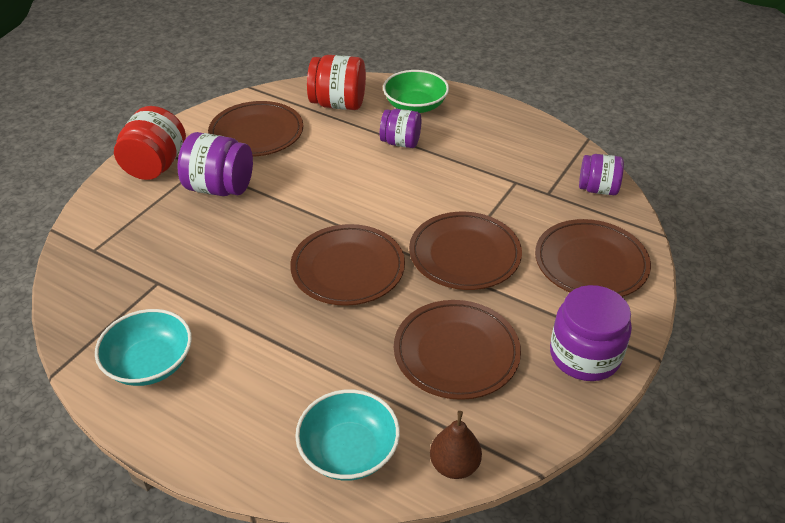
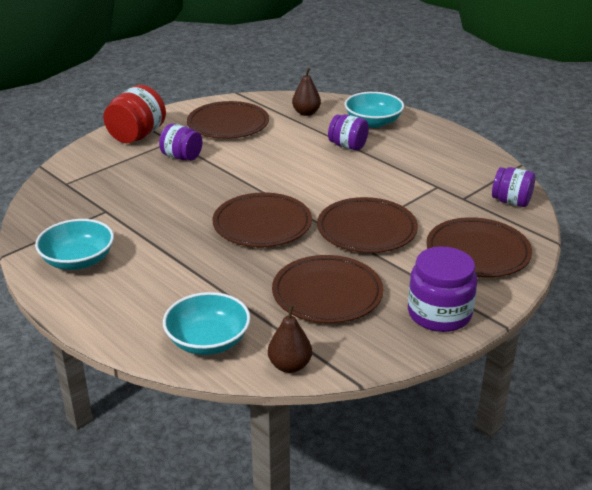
camera: 15 degrees right, 10 degrees down
purple jar [178,132,253,196] -> purple jar [159,123,203,160], size x0.66
red jar [307,55,366,110] -> brown pear [292,68,321,116]
green bowl [383,70,449,113] -> turquoise bowl [345,92,404,128]

